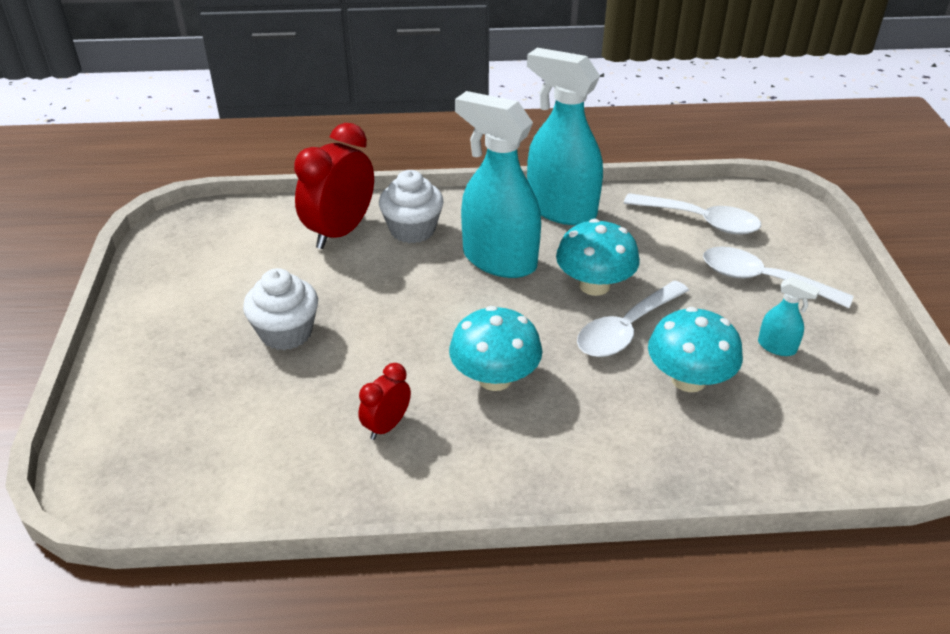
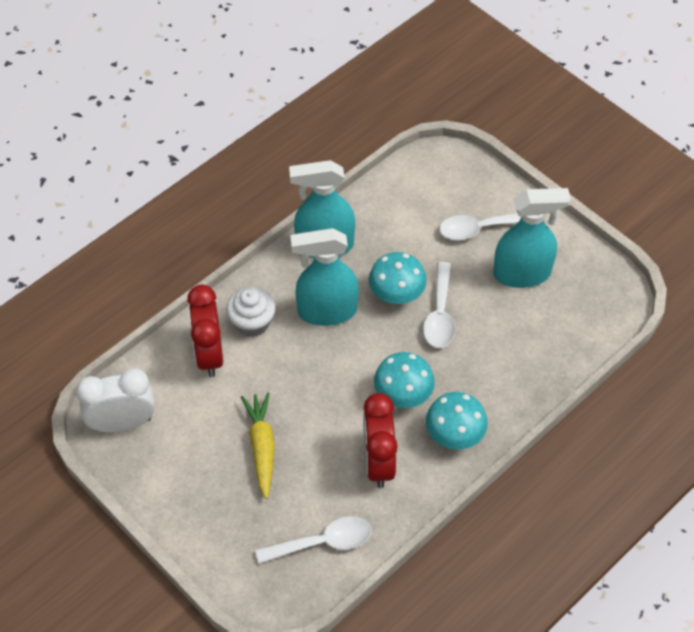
camera: 40 degrees left, 15 degrees up
white cupcake [243,268,318,350] -> yellow carrot [241,393,275,499]
red clock [358,363,411,440] -> red clock [363,393,398,488], size x1.93
white spoon [624,193,761,235] -> white spoon moved to [255,516,372,564]
turquoise mushroom [648,307,743,392] -> turquoise mushroom moved to [426,392,488,450]
turquoise spray bottle [758,277,820,356] -> turquoise spray bottle [493,188,571,288], size x2.31
none -> white clock [76,368,155,433]

